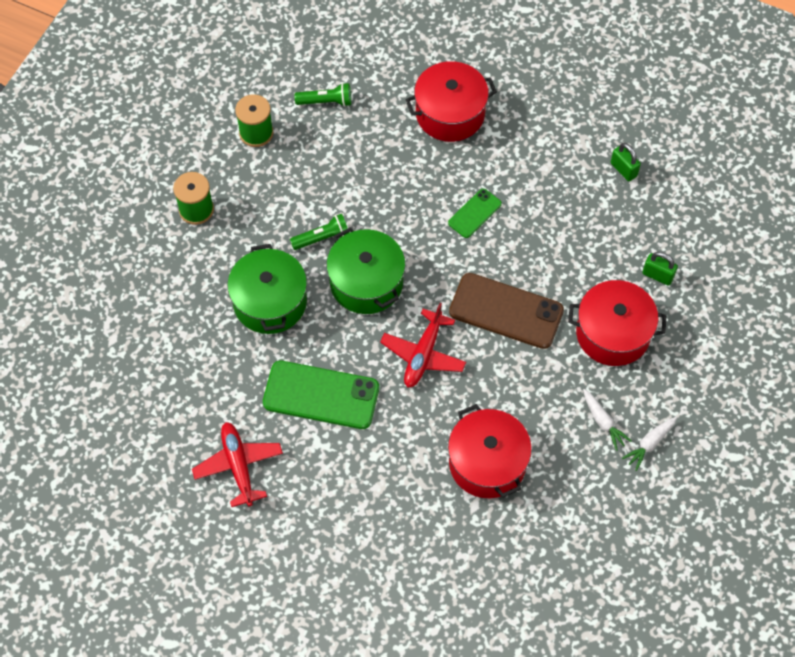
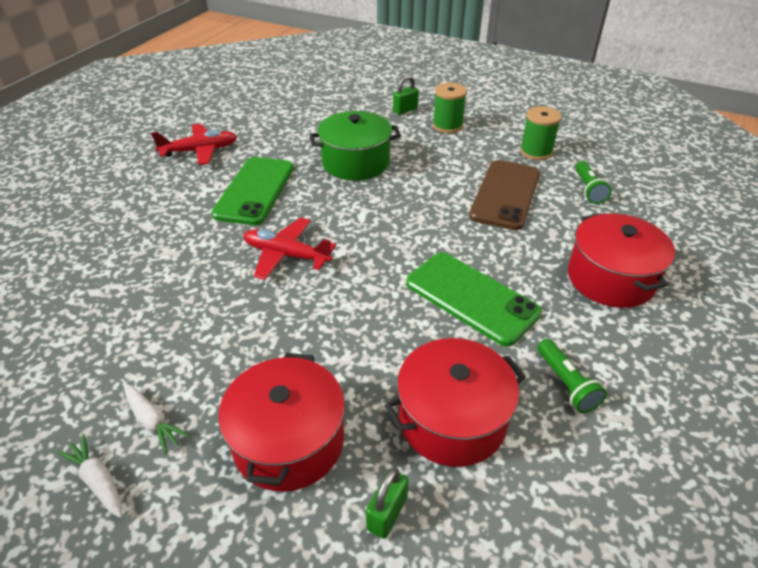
camera: 90 degrees right, 20 degrees down
green flashlight [290,214,349,250] -> green flashlight moved to [537,339,607,413]
green pot [326,227,405,314] -> none
green phone [448,189,502,238] -> green phone [406,253,542,346], size x1.88
red pot [448,404,532,498] -> red pot moved to [385,338,526,467]
brown phone [449,273,564,349] -> brown phone moved to [469,160,540,230]
white carrot [583,389,632,451] -> white carrot turned 105 degrees counterclockwise [124,383,190,454]
green padlock [611,143,641,181] -> green padlock moved to [393,75,419,115]

